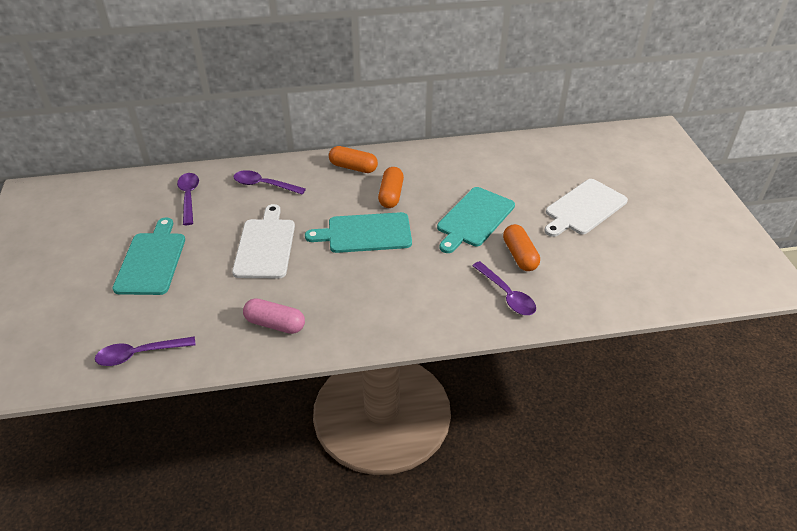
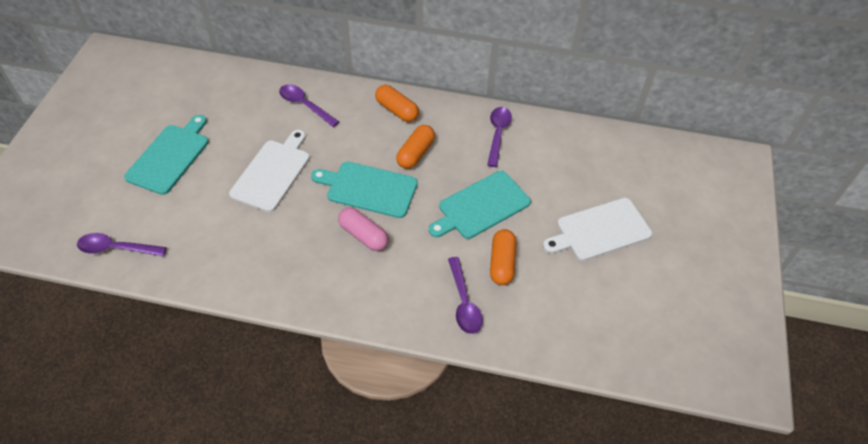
camera: 20 degrees right, 10 degrees up
purple spoon [177,173,199,225] -> purple spoon moved to [487,107,512,167]
pink capsule [243,298,305,334] -> pink capsule moved to [338,207,389,251]

